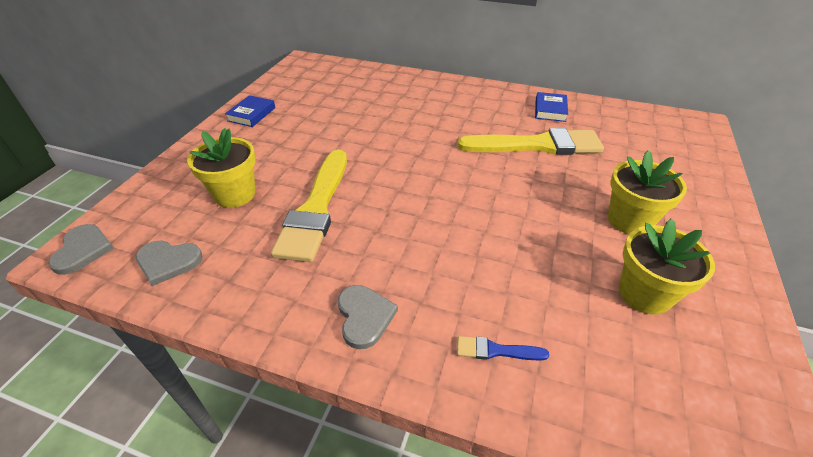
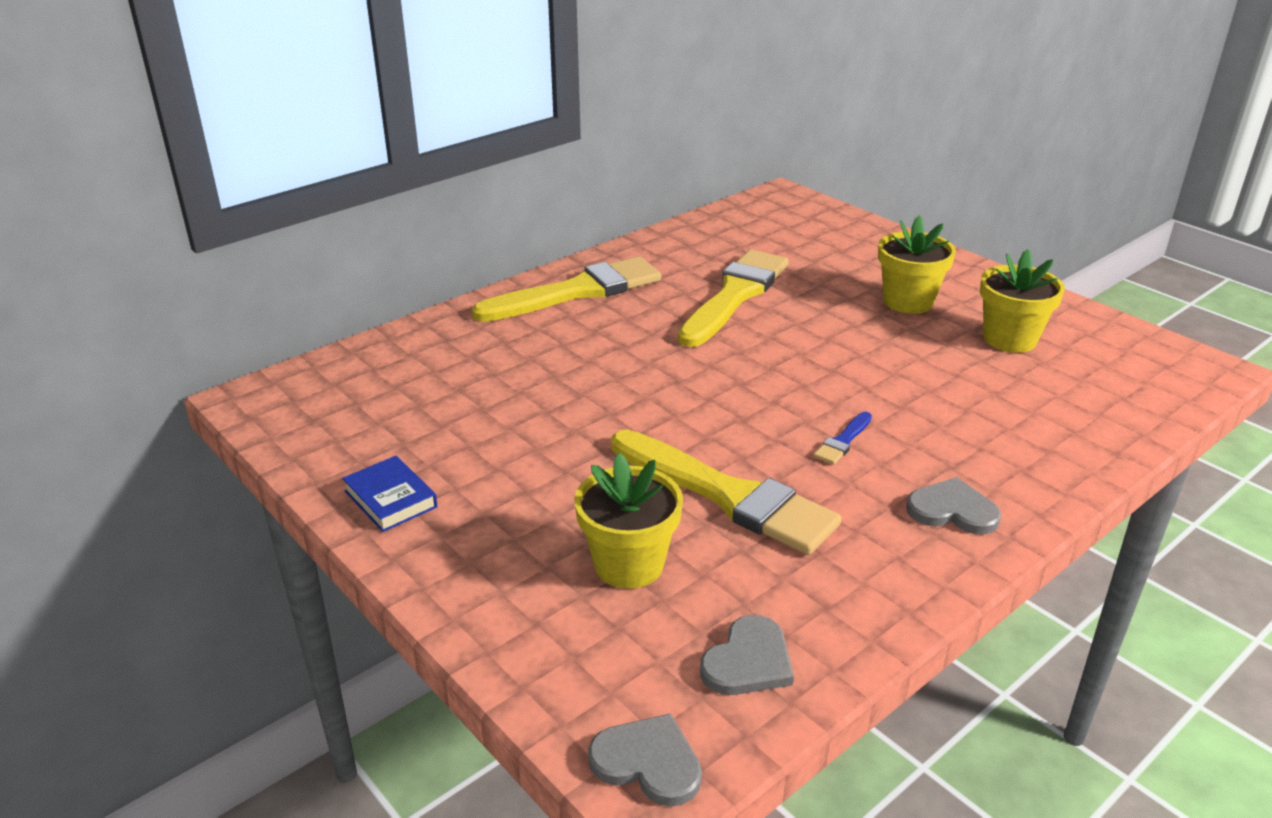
camera: 60 degrees left, 10 degrees down
blue brush [457,336,549,360] -> blue brush moved to [813,412,872,465]
blue book [535,92,568,122] -> none
none -> yellow brush [472,256,661,322]

